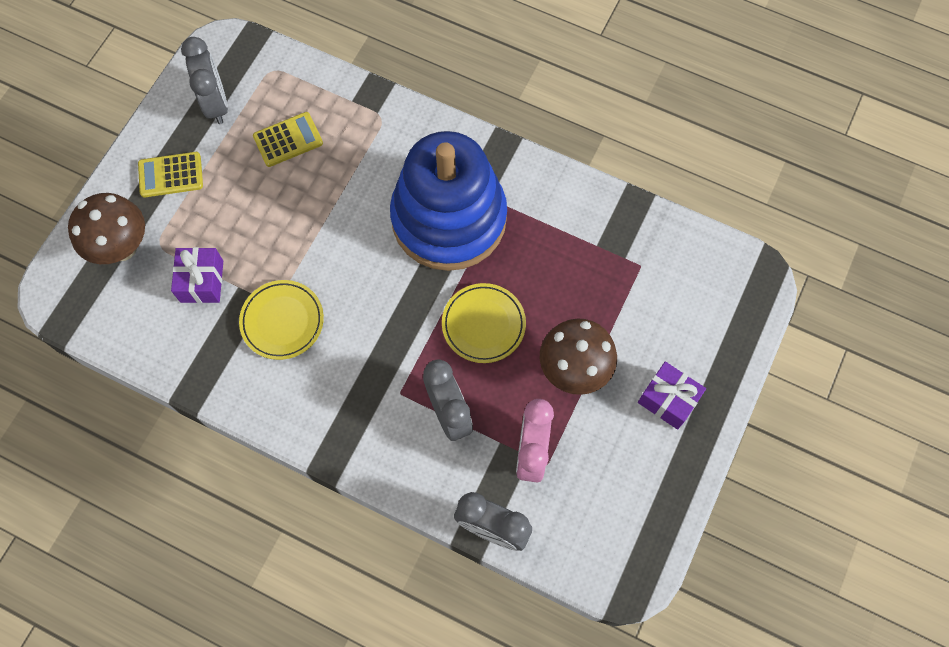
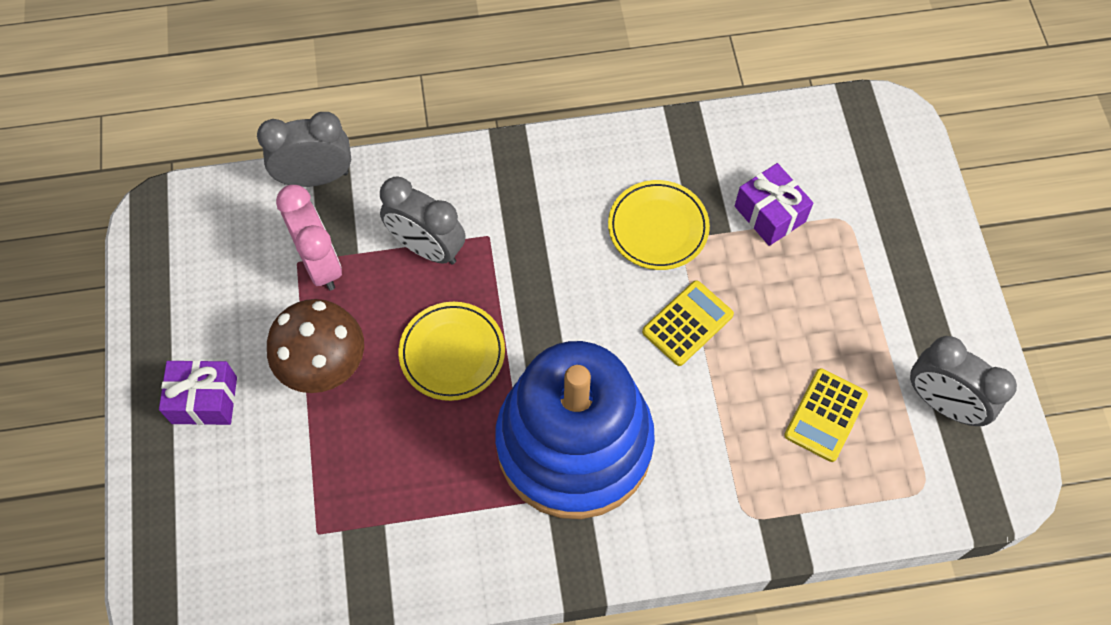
camera: 145 degrees right, 5 degrees down
brown mushroom [68,193,145,264] -> none
yellow calculator [138,152,203,197] -> yellow calculator moved to [642,280,734,366]

